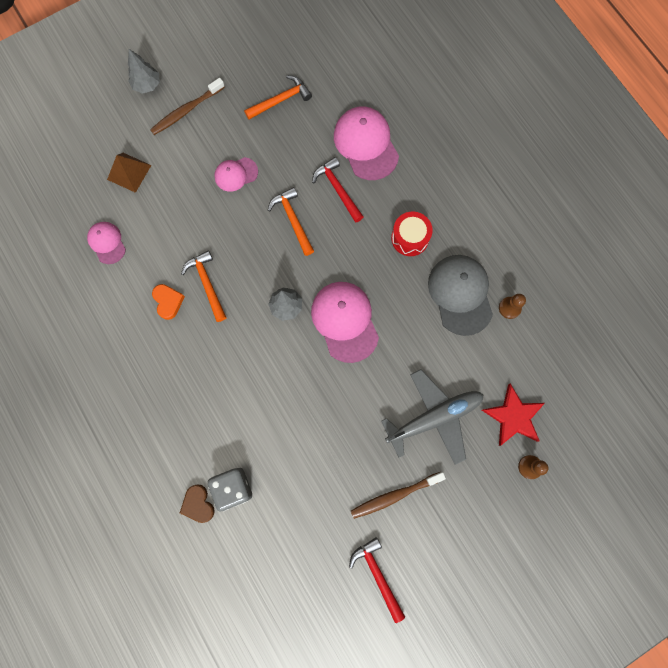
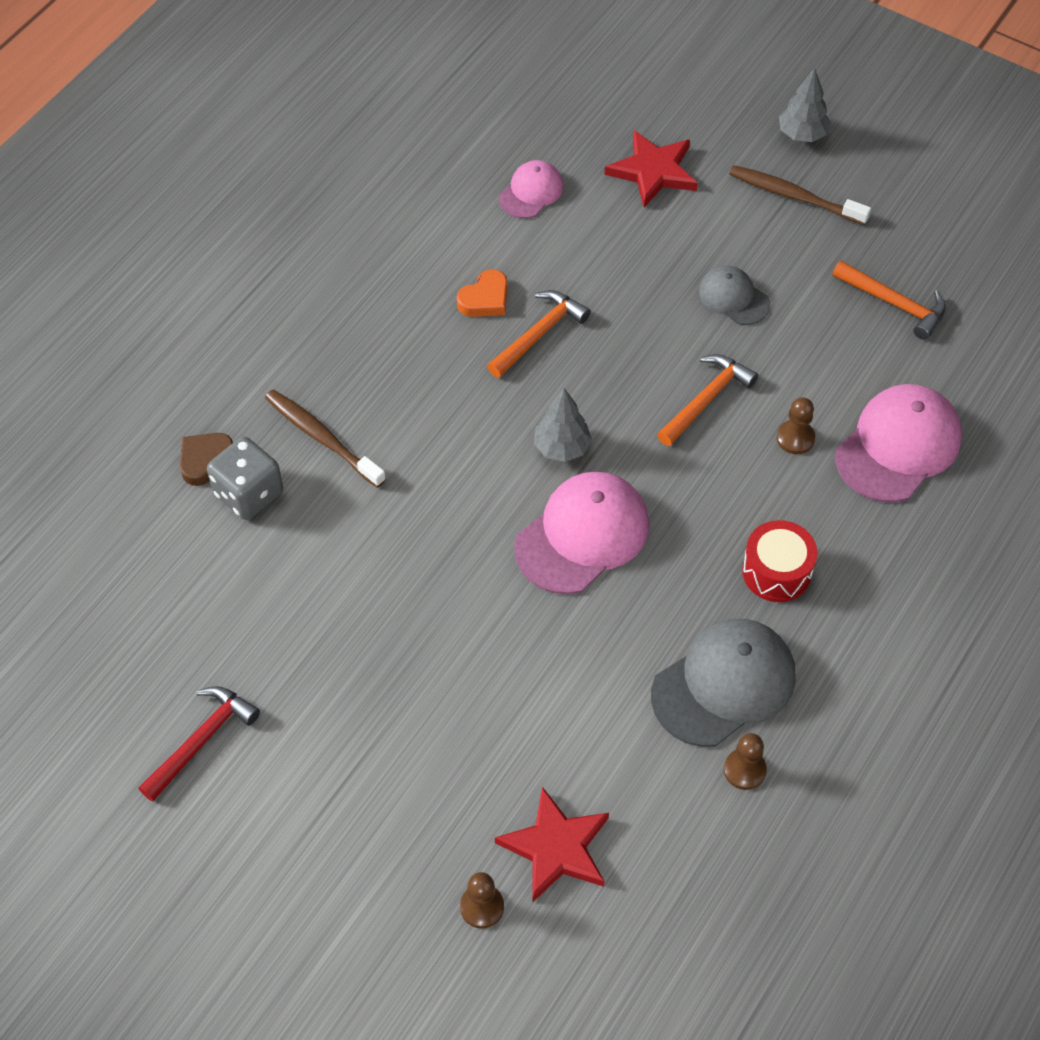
camera: 65 degrees right, 20 degrees down
brown pyramid [107,153,151,193] -> red star [605,130,698,208]
pink cap [214,157,258,192] -> grey cap [699,266,770,325]
red hammer [312,157,364,223] -> brown pawn [777,397,815,454]
brown toothbrush [351,472,446,519] -> brown toothbrush moved to [265,389,386,488]
grey plane [381,369,484,465] -> none

